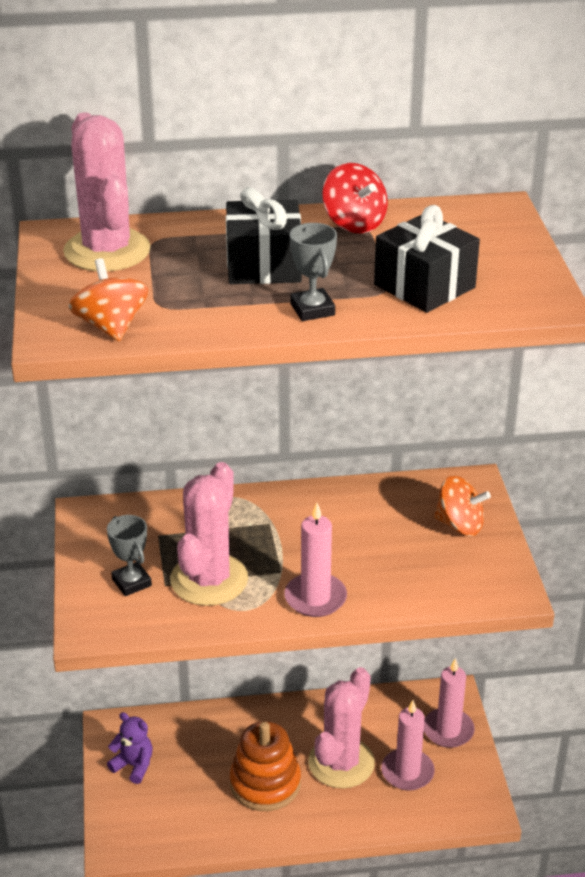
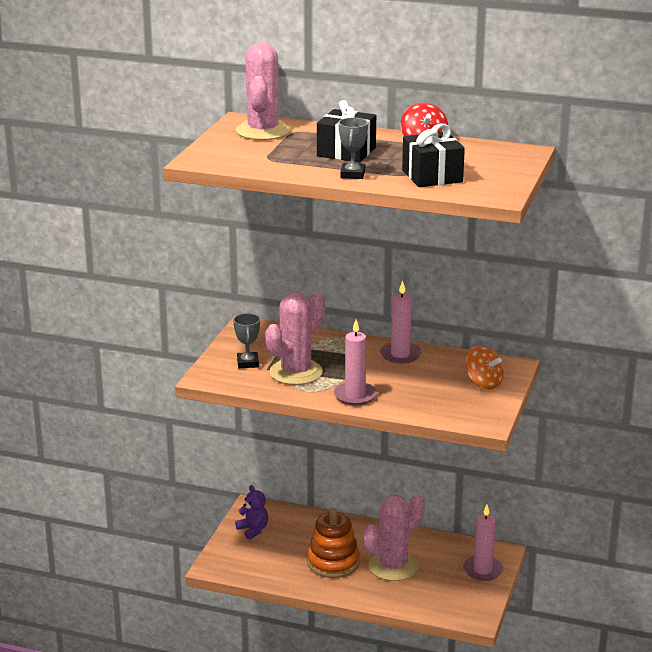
camera: 25 degrees right, 10 degrees down
orange spinning top [69,258,148,341] -> none
pink candle [381,700,435,791] -> pink candle moved to [380,280,421,364]

